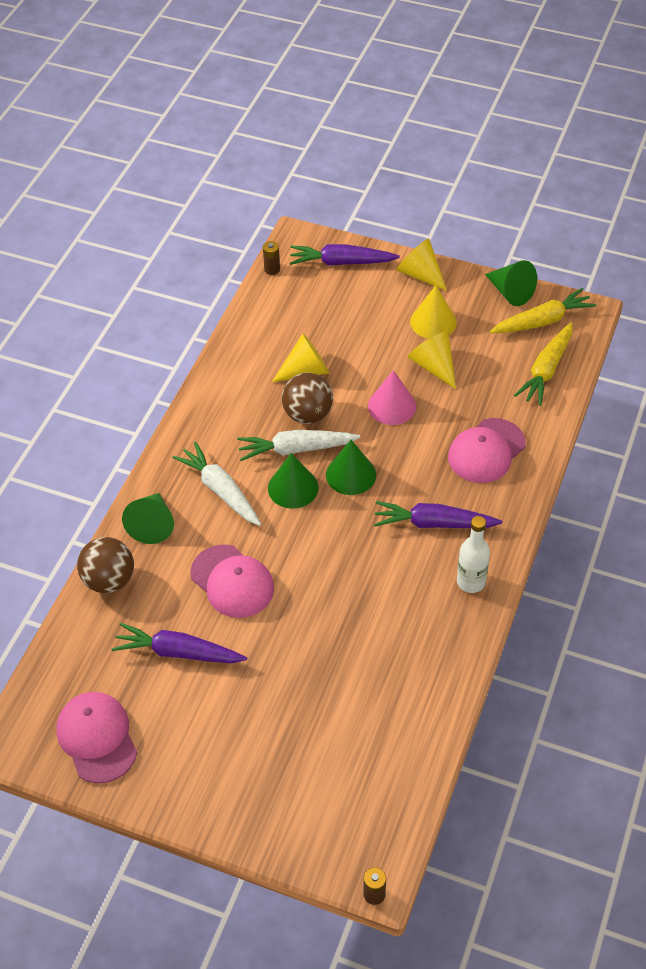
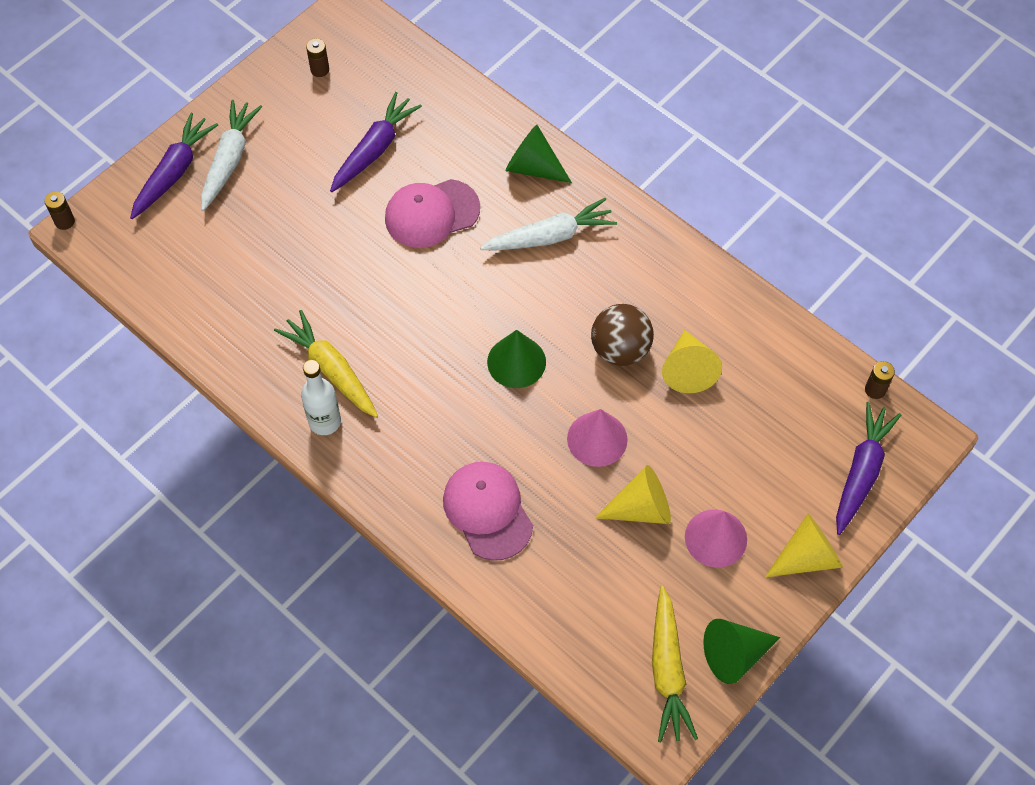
camera: 110 degrees right, 10 degrees up
pink cap [56,692,137,783] -> brown battery [306,38,329,77]
brown ball [77,537,134,593] -> none
white carrot [237,430,360,461] -> white carrot moved to [201,100,262,211]
green cone [268,453,319,509] -> none
purple carrot [374,501,503,528] -> purple carrot moved to [130,113,218,219]
yellow cone [410,285,457,339] -> pink cone [685,509,747,568]
yellow carrot [514,322,573,406] -> yellow carrot moved to [274,310,378,418]

